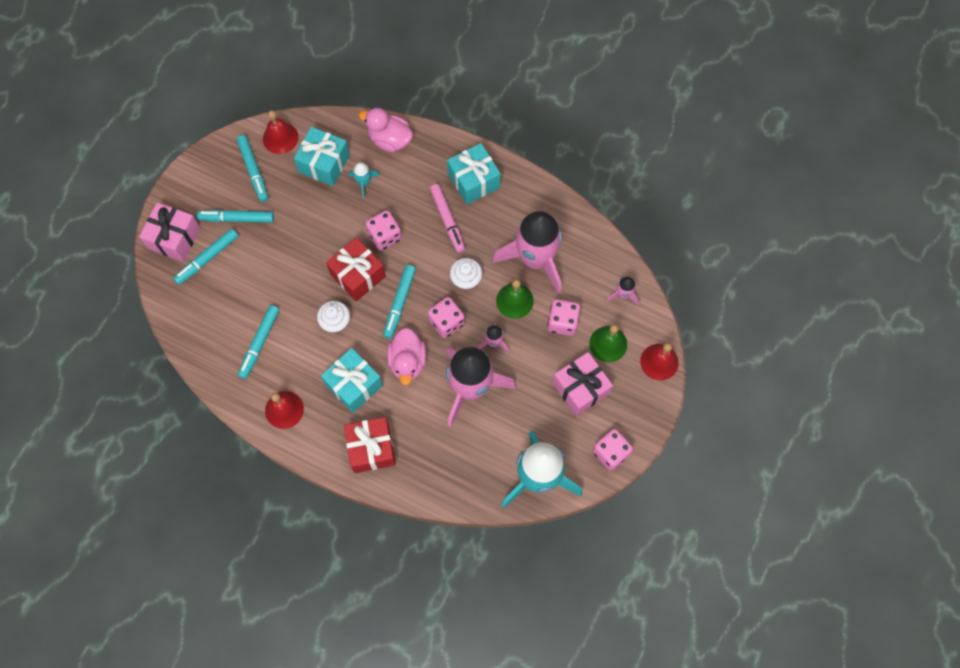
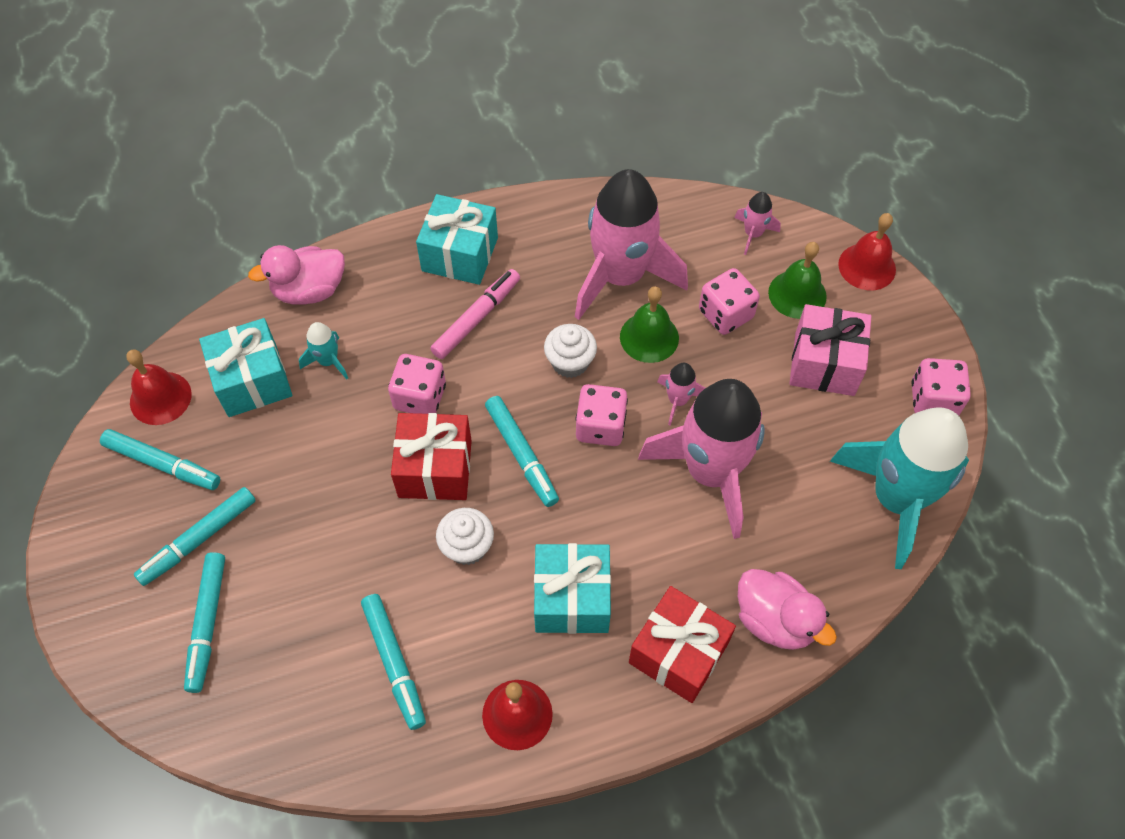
camera: 45 degrees left, 10 degrees down
pink gift [139,202,200,262] -> none
pink duck [387,328,427,386] -> pink duck moved to [738,569,837,650]
pink marker [430,184,465,253] -> pink marker turned 75 degrees counterclockwise [430,269,520,359]

